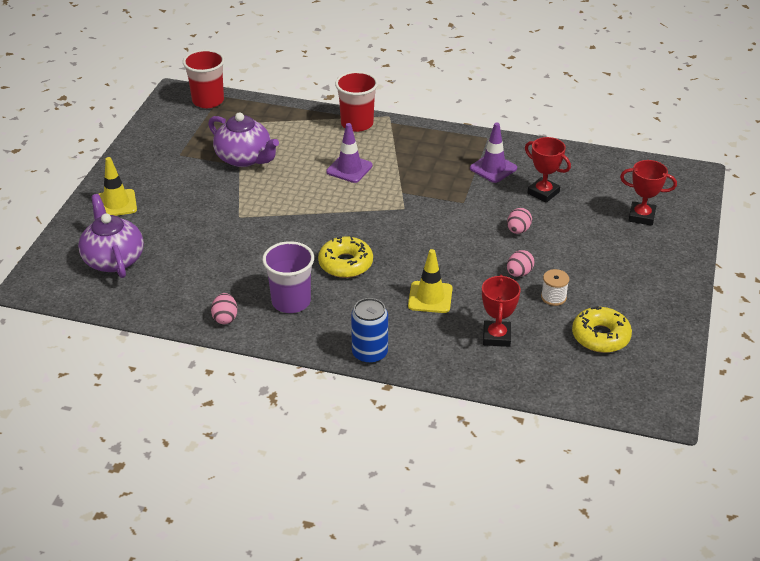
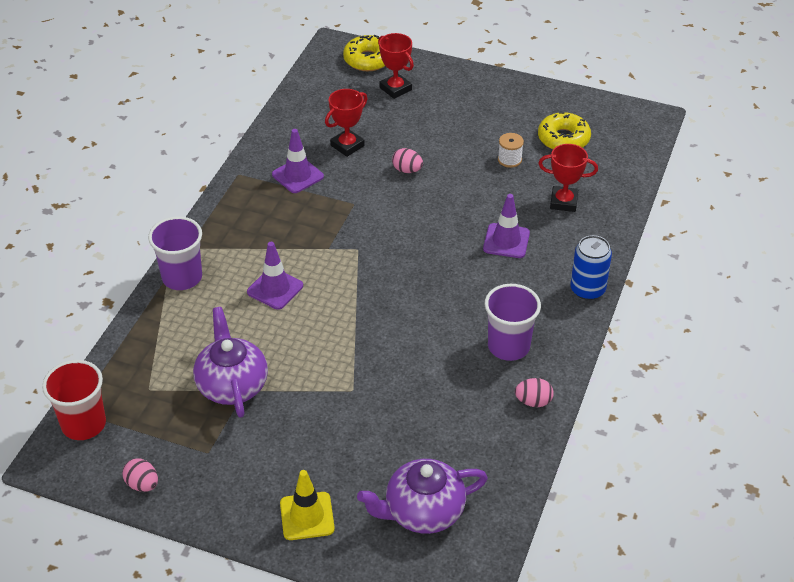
camera: 85 degrees left, 5 degrees up
purple teapot [208,112,279,167] -> purple teapot turned 60 degrees counterclockwise [193,307,268,418]
yellow donut [318,236,373,278] -> yellow donut moved to [343,35,385,71]
red cup [335,71,378,132] -> purple cup [148,216,202,290]
yellow traffic cone [408,249,453,313] -> purple traffic cone [483,194,530,258]
pink egg [507,250,534,277] -> pink egg moved to [122,458,158,492]
red trophy [620,160,677,226] -> red trophy turned 60 degrees counterclockwise [378,33,414,99]

